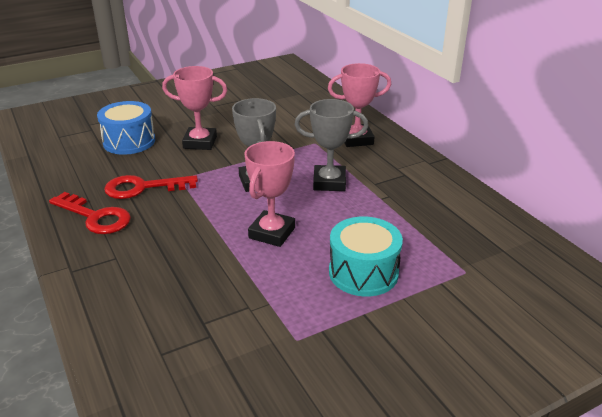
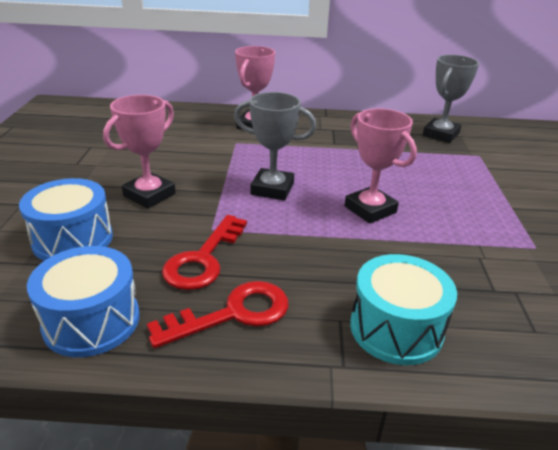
camera: 60 degrees left, 0 degrees up
grey trophy [295,99,368,191] -> grey trophy moved to [423,55,479,143]
turquoise drum [329,217,403,296] -> turquoise drum moved to [350,254,457,365]
none -> blue drum [27,246,140,357]

